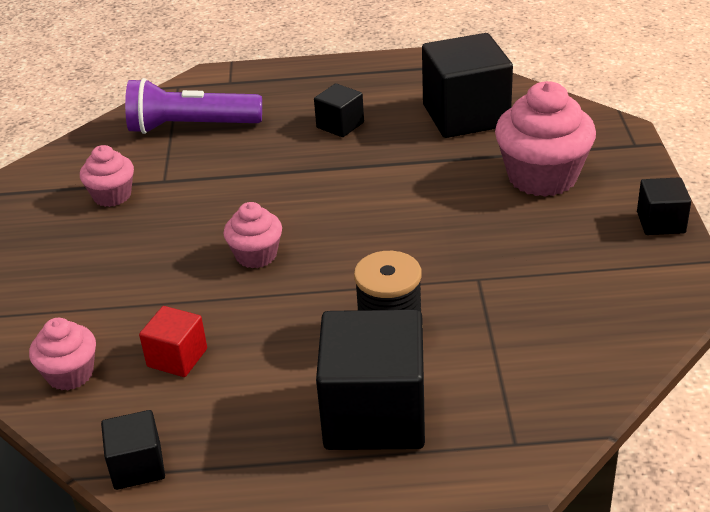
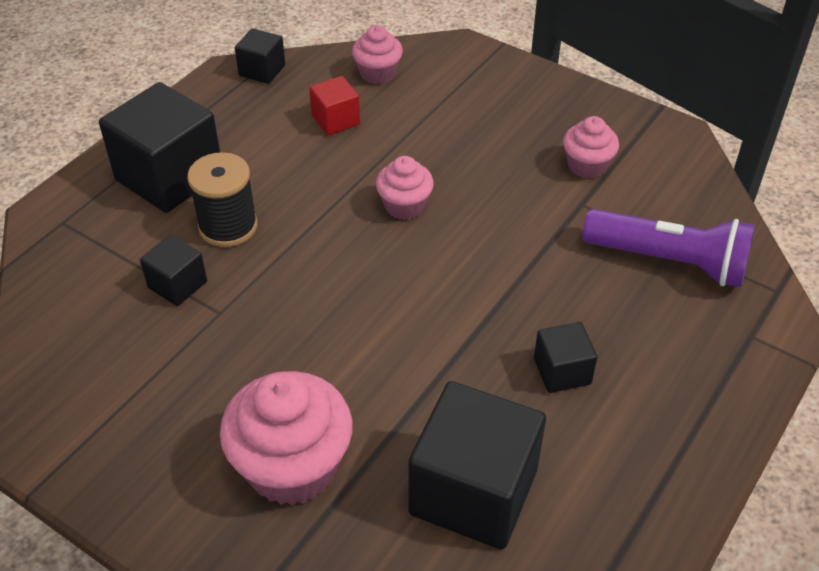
camera: 125 degrees right, 10 degrees up
purple flashlight [125,78,262,134] -> purple flashlight turned 75 degrees clockwise [582,209,755,287]
black cube [637,177,691,235] -> black cube moved to [140,235,207,306]

